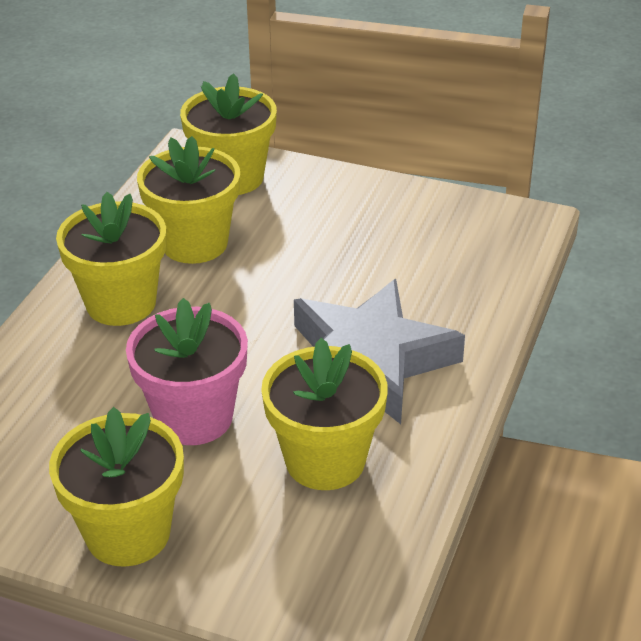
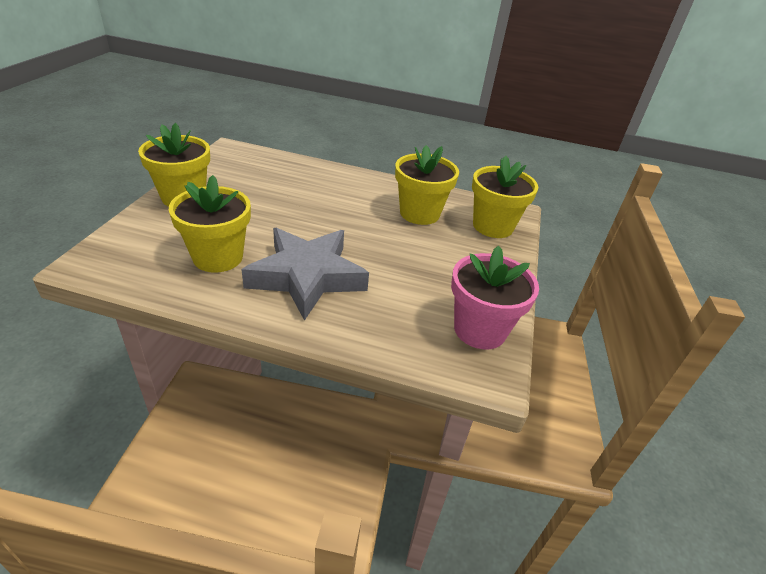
camera: 80 degrees right, 0 degrees up
yellow flower pot [56,192,166,326] -> none
pink flower pot [126,298,248,445] -> pink flower pot moved to [451,245,539,349]

